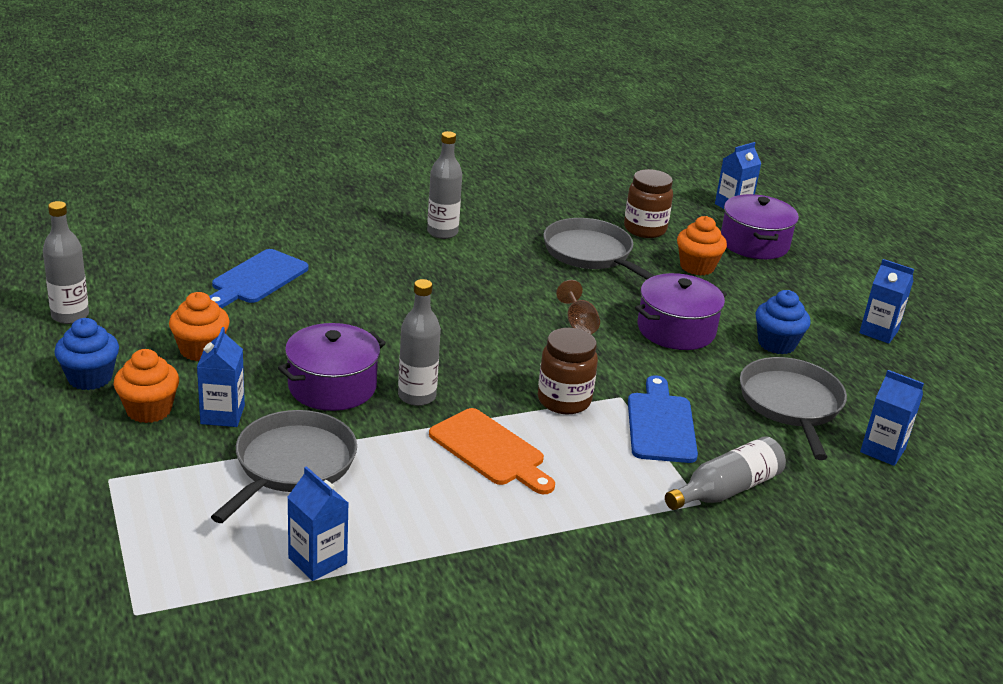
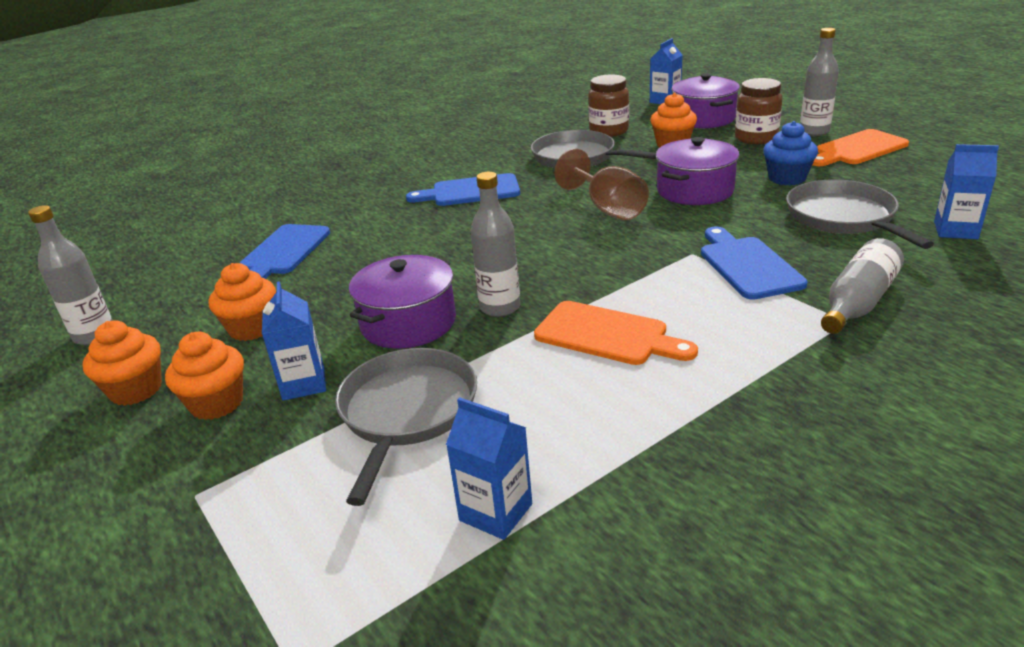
camera: 10 degrees left, 0 degrees up
blue cupcake [54,318,119,390] -> orange cupcake [83,320,162,406]
grey bottle [427,131,462,239] -> grey bottle moved to [800,28,839,136]
brown jar [538,328,598,414] -> brown jar moved to [735,78,782,145]
brown goblet [556,280,600,334] -> brown goblet [554,149,649,220], size x1.62
blue carton [859,259,914,344] -> orange cutting board [812,129,909,166]
none -> blue cutting board [406,173,520,206]

